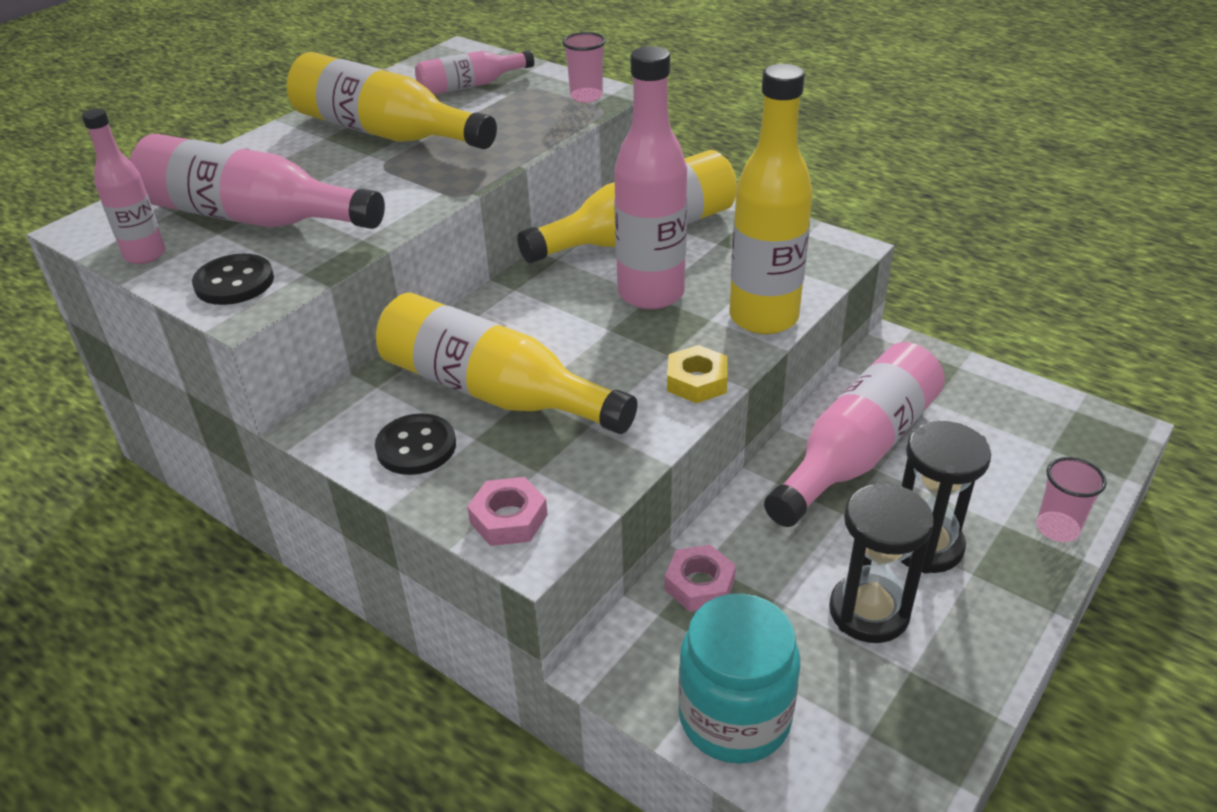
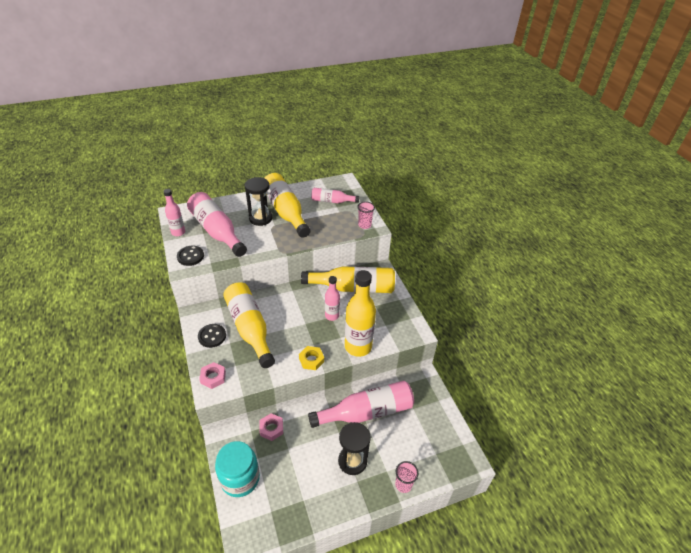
camera: 30 degrees right, 5 degrees up
pink bottle [614,46,687,309] -> pink bottle [325,276,340,321], size x0.56
black hourglass [829,482,934,643] -> black hourglass moved to [245,177,272,226]

